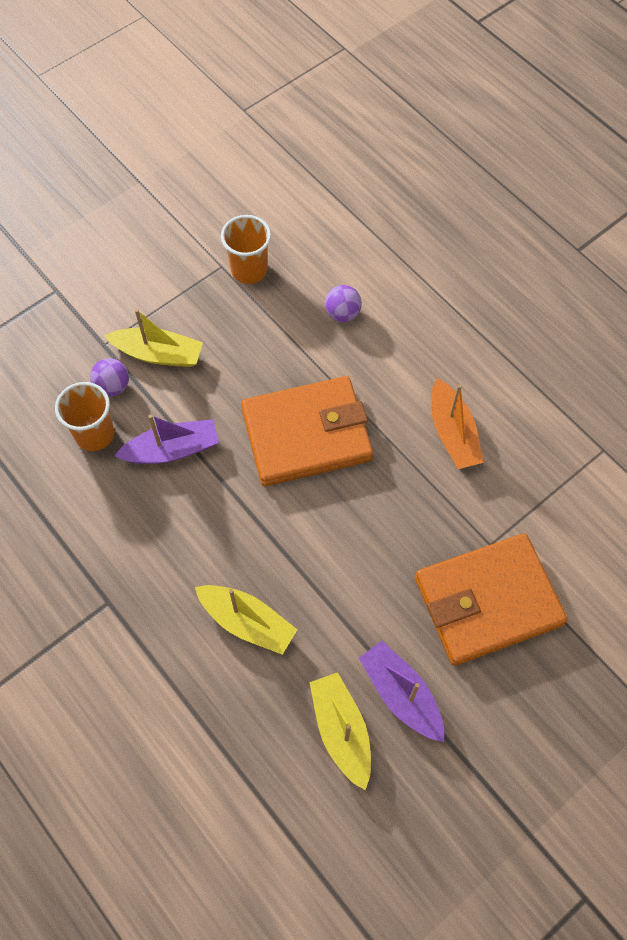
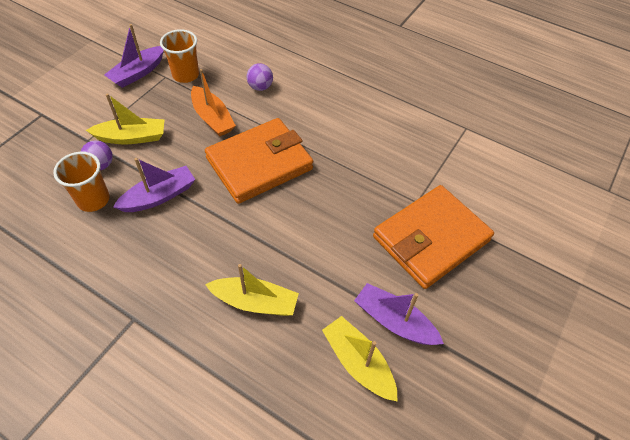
camera: 20 degrees left, 10 degrees down
orange boat [431,378,484,469] -> orange boat moved to [191,69,236,136]
none -> purple boat [104,24,164,88]

